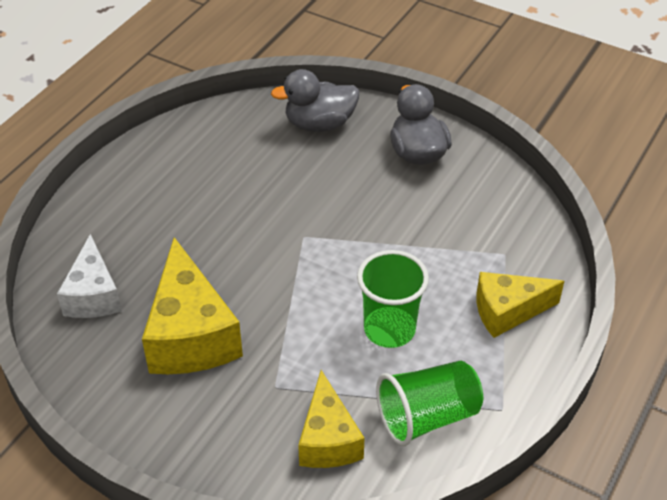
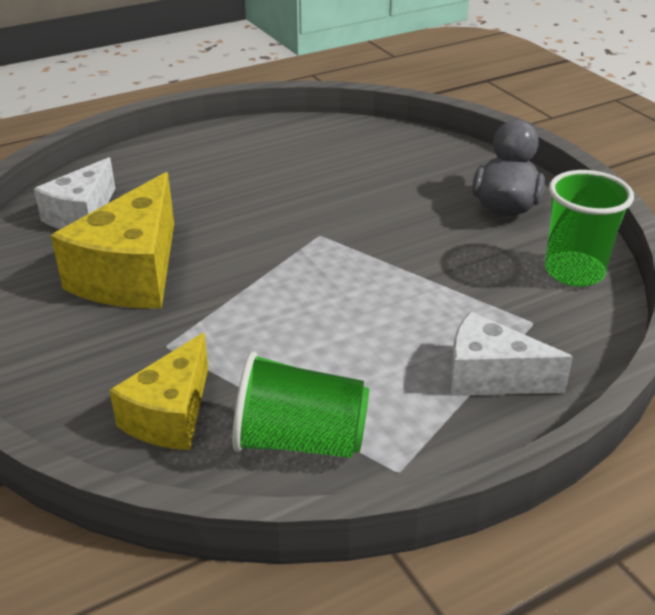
camera: 30 degrees right, 10 degrees down
grey duck [271,69,359,132] -> none
green cup [357,250,429,348] -> green cup moved to [545,170,634,287]
yellow cheese [476,272,564,338] -> white cheese [449,311,573,396]

